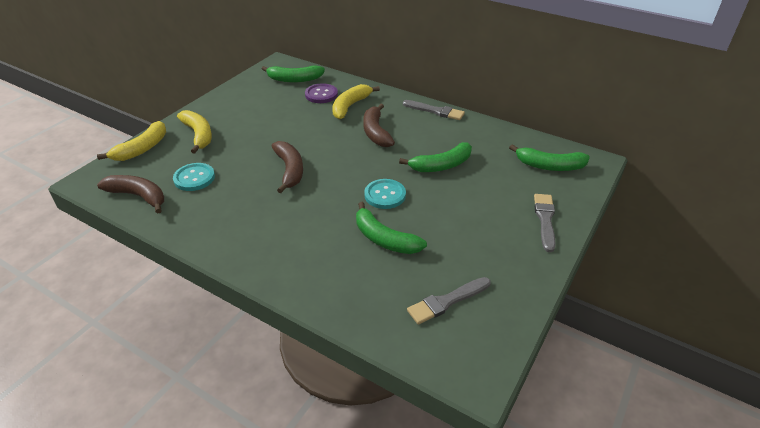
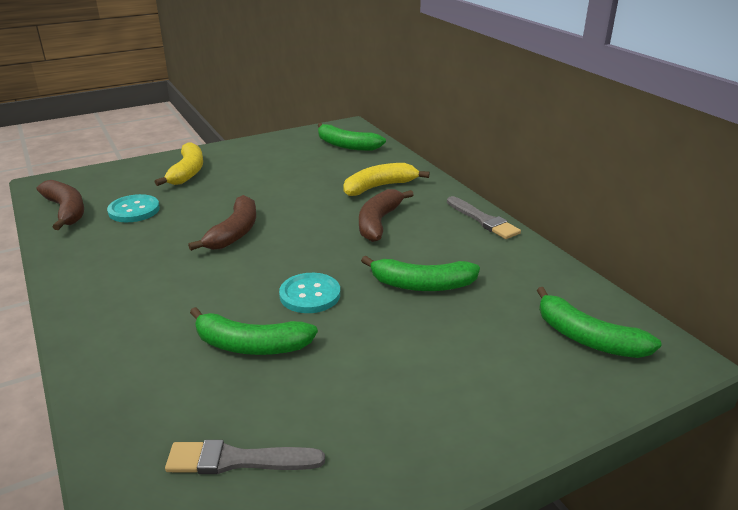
camera: 30 degrees right, 10 degrees down
yellow banana [97,121,166,161] -> none
purple button [305,83,338,103] -> none
green banana [356,202,427,254] -> green banana turned 60 degrees counterclockwise [190,307,318,355]
grey brush [534,194,555,252] -> none

